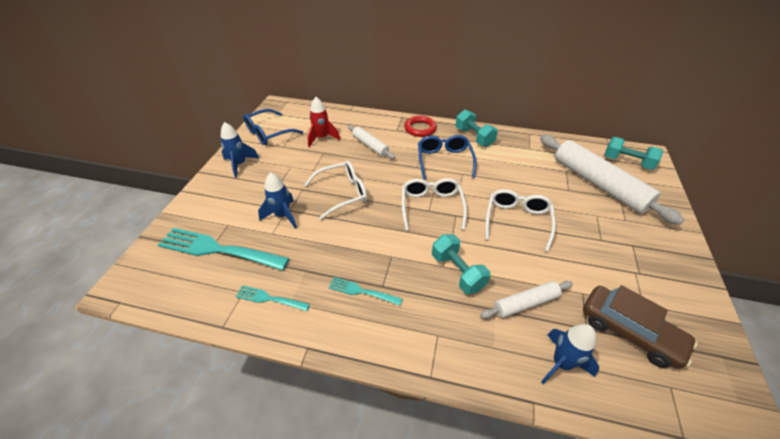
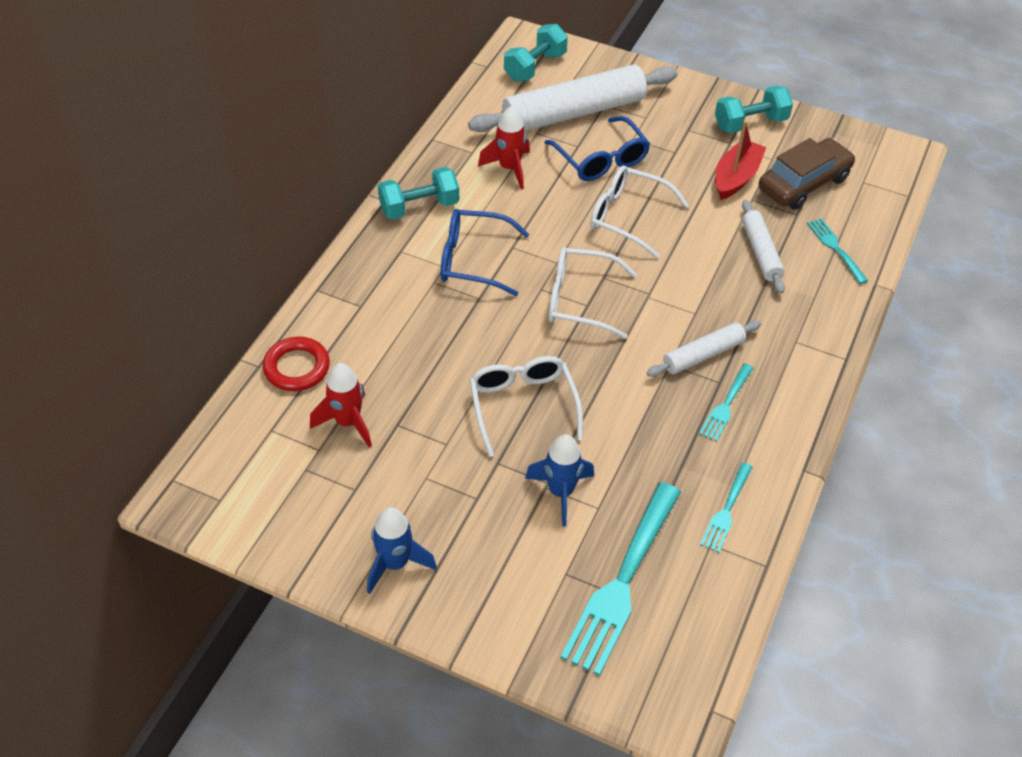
camera: 80 degrees left, 5 degrees up
blue glasses [243,109,303,145] -> blue glasses moved to [544,116,650,181]
white rolling pin [348,125,395,159] -> white rolling pin moved to [647,320,761,377]
red ring [404,116,437,137] -> red ring moved to [263,336,330,391]
turquoise dumbbell [432,234,490,294] -> turquoise dumbbell moved to [715,85,793,133]
blue rocket [541,324,599,384] -> turquoise fork [807,218,868,284]
none -> red rocket [478,107,530,190]
none -> red boat [715,120,766,200]

